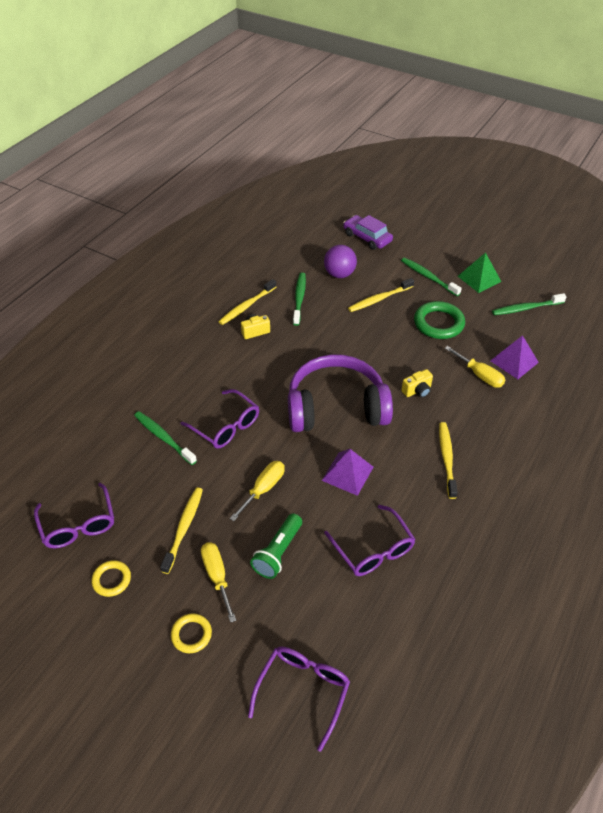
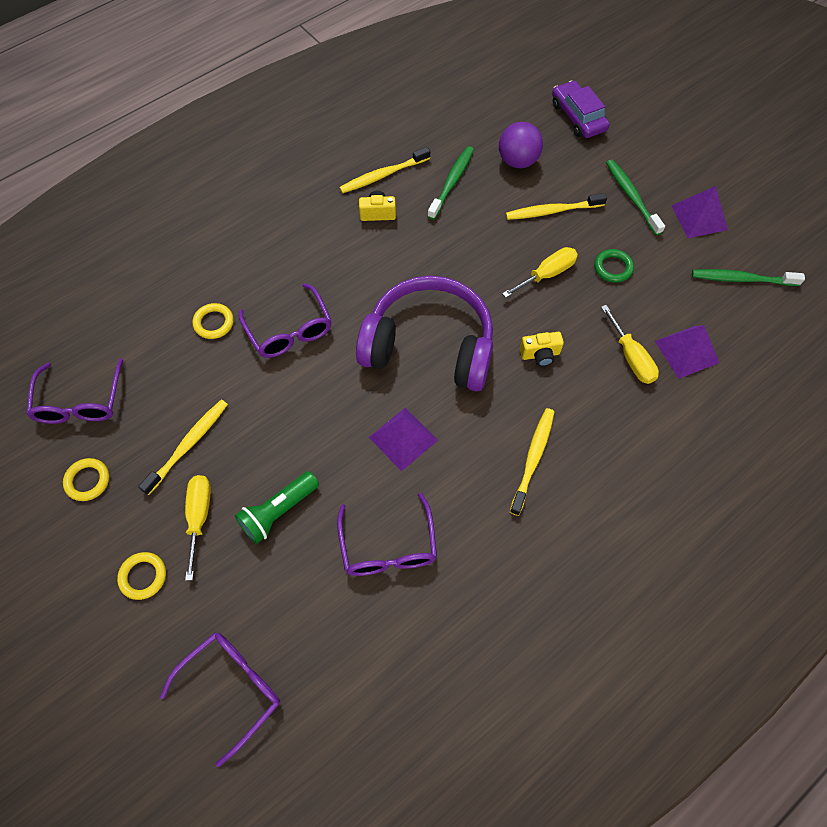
camera: 20 degrees right, 15 degrees up
green toothbrush [134,411,197,465] -> yellow ring [192,303,234,339]
yellow screwdriver [230,461,285,521] -> yellow screwdriver moved to [502,247,578,298]
green ring [414,301,465,339] -> green ring [594,249,634,283], size x0.57
green pyramid [458,252,502,293] -> purple pyramid [672,186,728,238]

